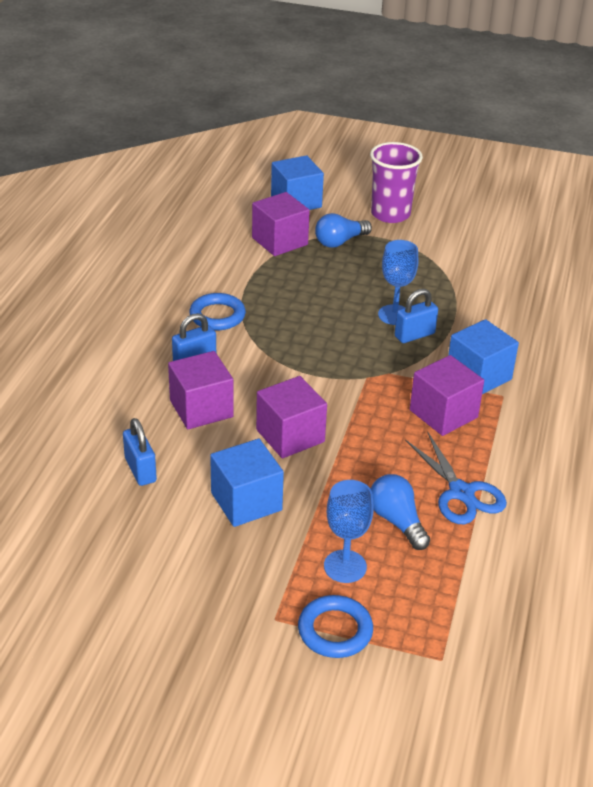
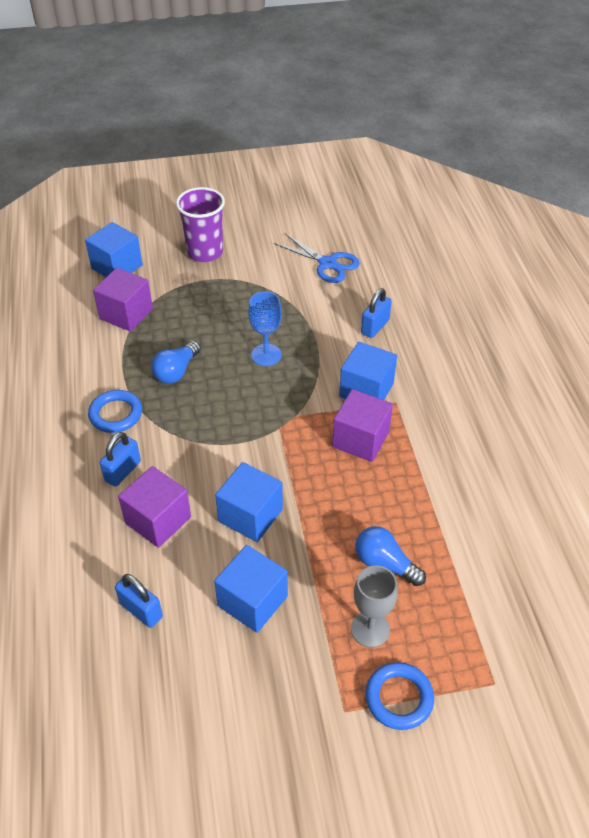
camera: 25 degrees left, 10 degrees up
purple cube [256,376,327,458] -> blue cube [215,462,283,542]
blue light bulb [315,213,372,248] -> blue light bulb moved to [151,341,201,384]
blue goblet [324,480,374,583] -> grey goblet [351,565,398,647]
blue padlock [395,289,438,343] -> blue padlock moved to [361,288,392,338]
blue scissors [405,432,507,524] -> blue scissors moved to [274,233,360,283]

